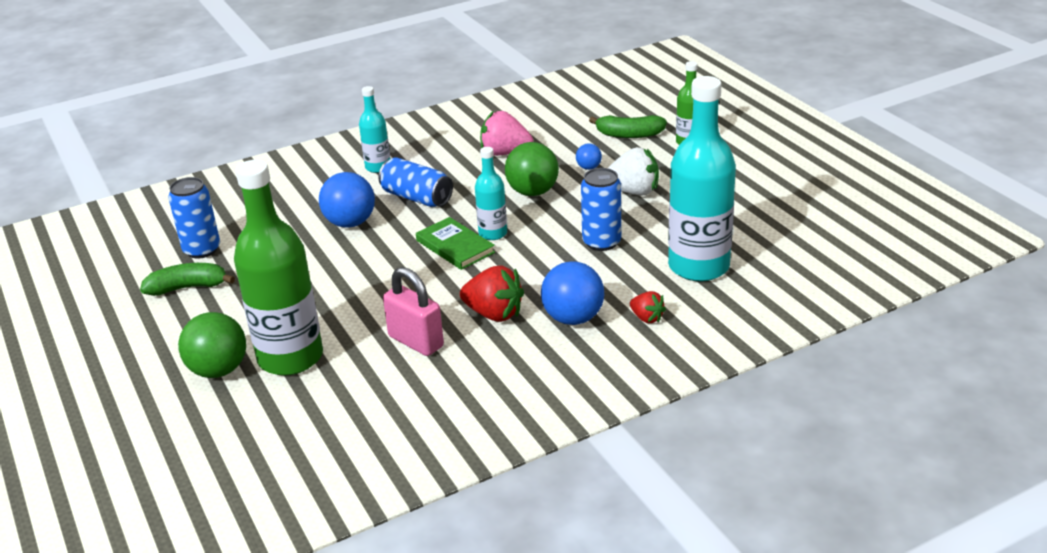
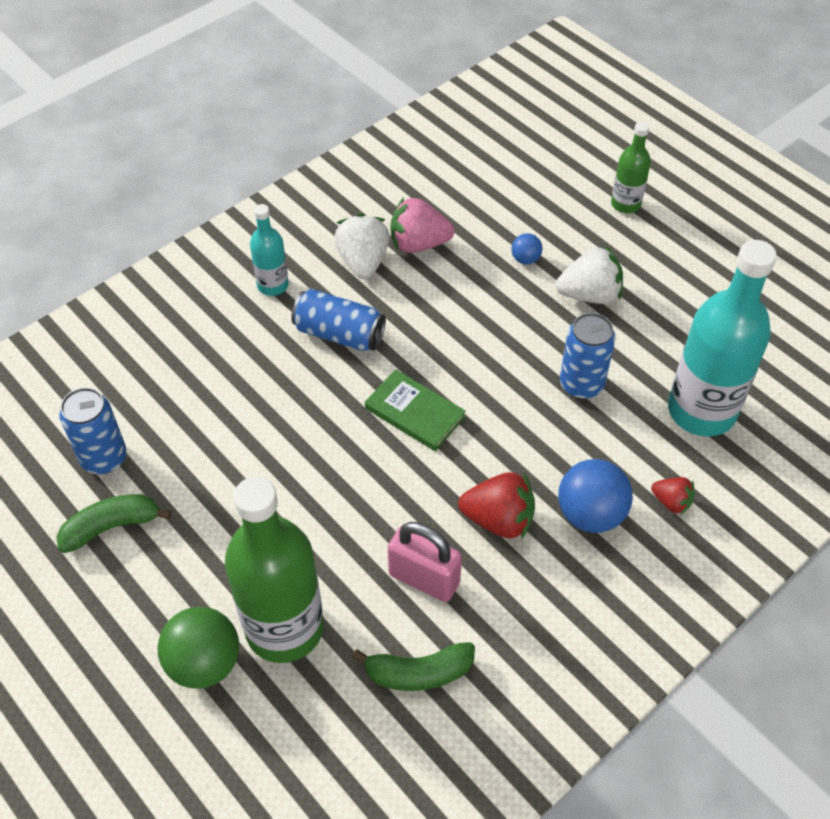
camera: 15 degrees left, 20 degrees up
blue ball [319,172,375,228] -> none
turquoise bottle [475,147,507,240] -> none
green ball [505,142,559,196] -> none
green banana [589,115,667,138] -> green banana moved to [352,642,475,691]
none -> white strawberry [334,213,390,279]

